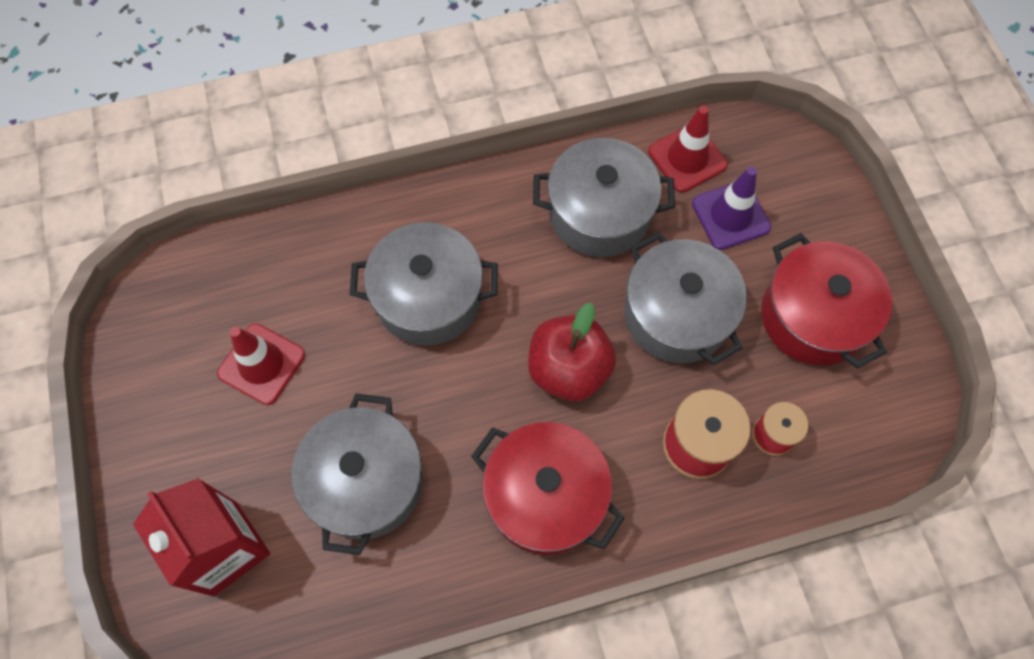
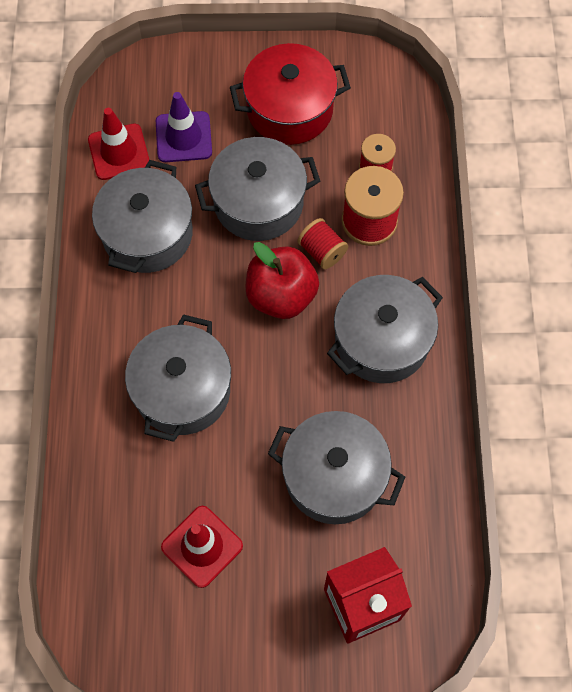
camera: 75 degrees left, 0 degrees up
red pot [471,422,625,555] -> grey pot [327,275,443,383]
none -> red spool [297,218,348,269]

